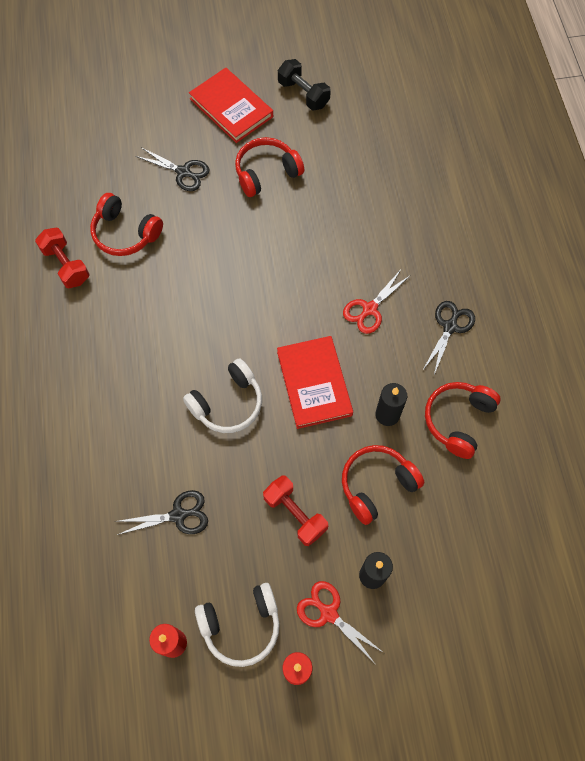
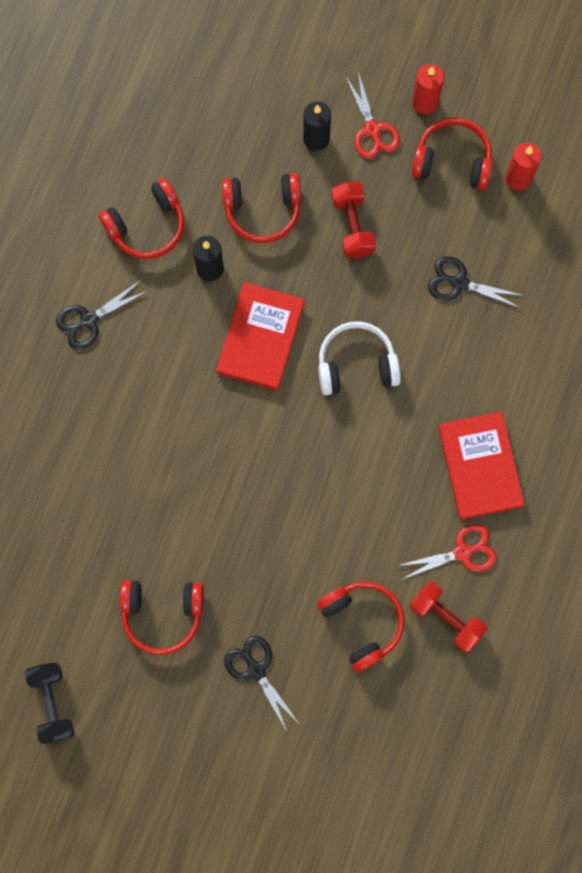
camera: 150 degrees left, 10 degrees up
red dumbbell [35,228,90,288] -> red dumbbell turned 45 degrees counterclockwise [410,581,487,652]
red book [189,68,273,143] -> red book moved to [438,411,525,520]
white headphones [195,583,280,667] -> red headphones [412,117,493,190]
red scissors [343,271,411,334] -> red scissors moved to [397,524,497,580]

